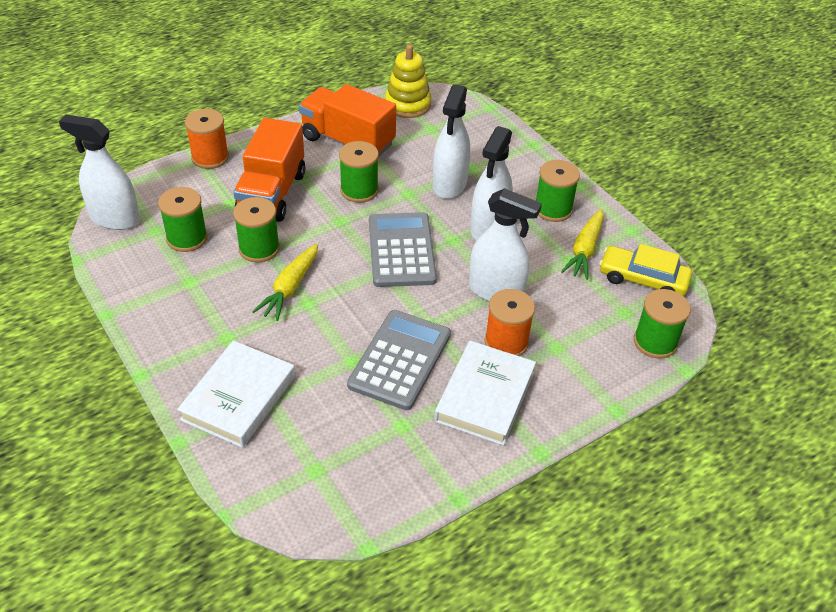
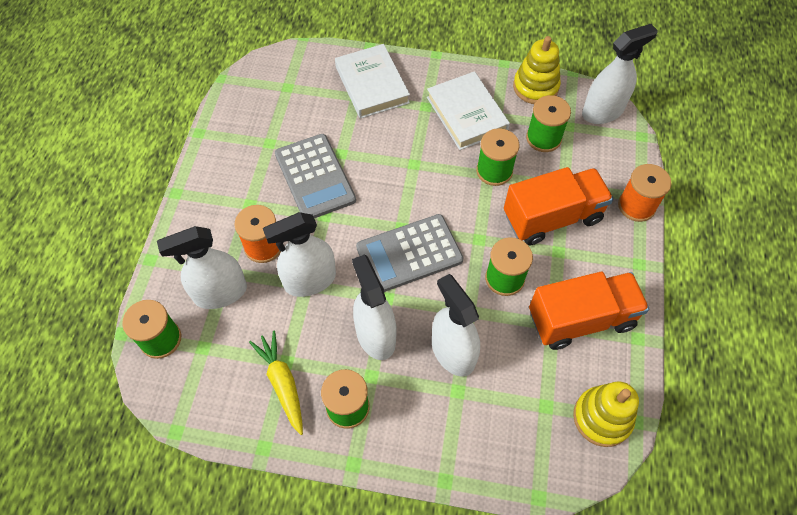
camera: 135 degrees right, 15 degrees up
orange truck [234,118,305,222] -> orange truck turned 105 degrees clockwise [504,167,613,245]
yellow carrot [252,244,318,321] -> none
grey calculator [369,212,437,287] -> grey calculator turned 120 degrees clockwise [356,214,464,292]
white book [434,341,536,446] -> white book moved to [427,71,510,150]
yellow car [599,244,692,296] -> none
none -> white spray bottle [157,226,247,309]
none -> yellow stacking toy [513,36,561,104]

